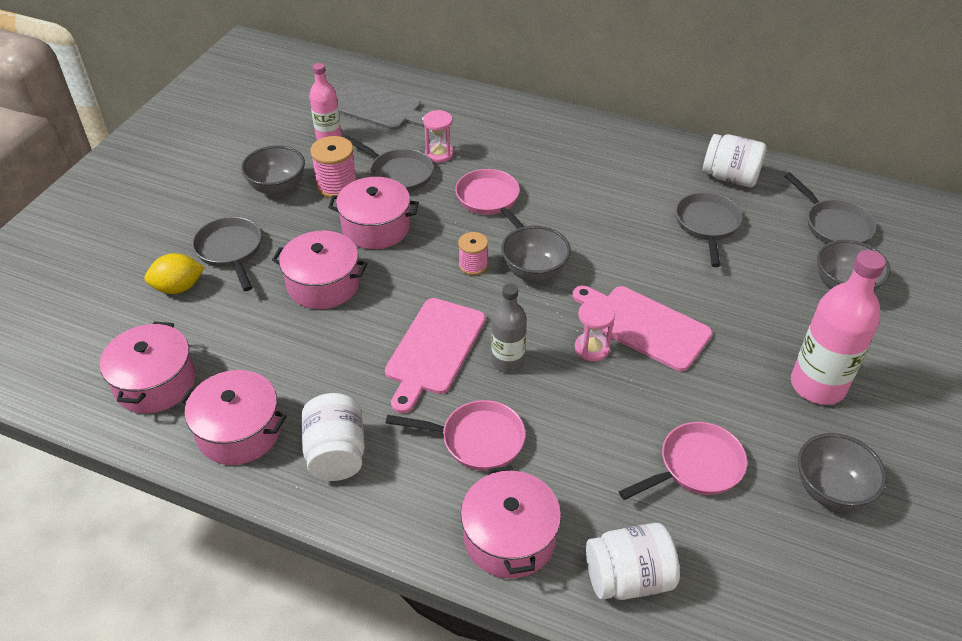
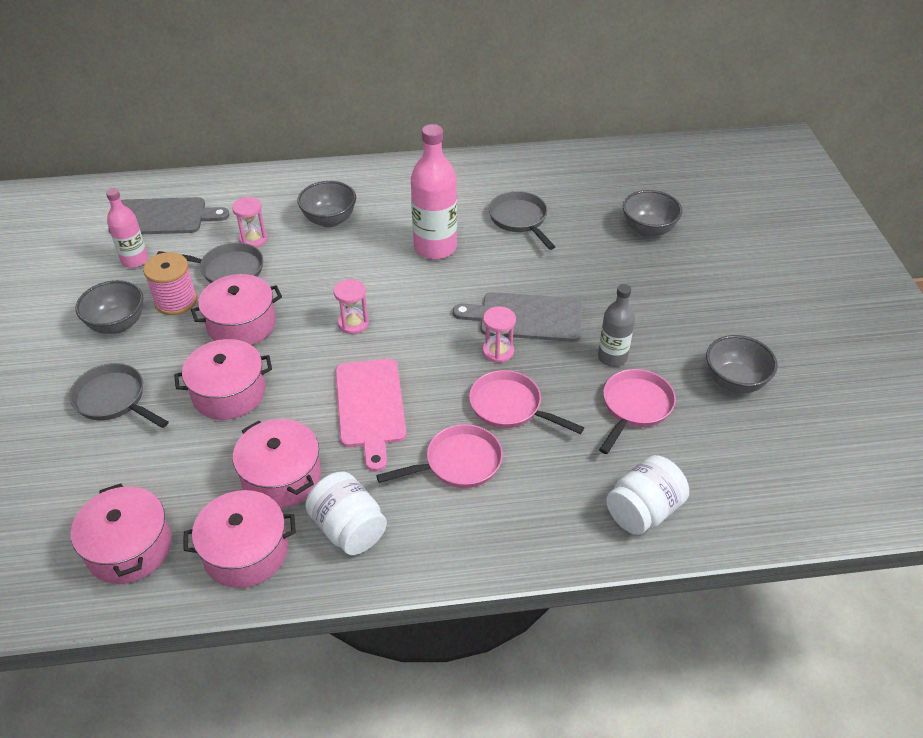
camera: 30 degrees left, 0 degrees up
yellow lemon [144,253,205,294] -> none
pink pan [455,169,525,229] -> pink pan moved to [469,370,584,434]
pink spool [458,232,488,275] -> pink hourglass [334,279,369,334]
pink pot [461,466,561,579] -> pink pot moved to [233,419,321,508]
grey bottle [491,284,527,373] -> grey bottle moved to [598,284,635,367]
grey bowl [501,226,571,282] -> grey bowl moved to [298,181,356,227]
pink cutting board [572,285,712,371] -> grey cutting board [453,292,582,342]
white jar [703,134,767,187] -> none
grey pan [784,172,877,244] -> none
pink bottle [791,250,886,405] -> pink bottle moved to [411,124,457,259]

